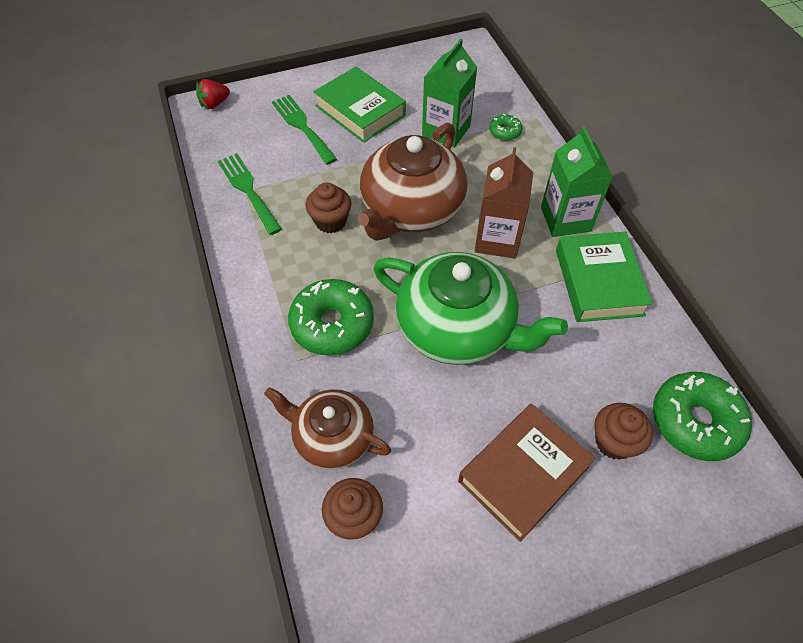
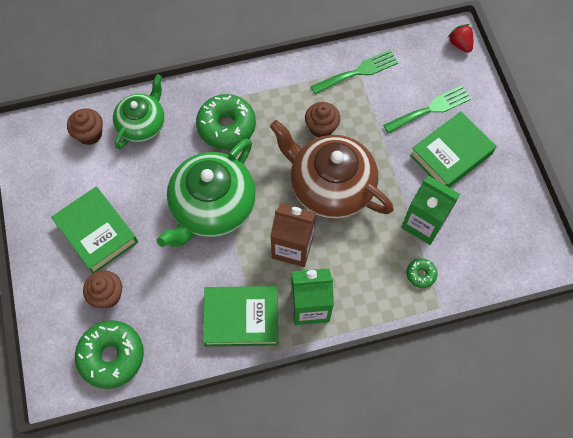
camera: 95 degrees right, 10 degrees up
brown teapot [264,387,391,470] -> green teapot [113,74,165,149]
brown book [458,404,595,542] -> green book [51,187,138,273]

